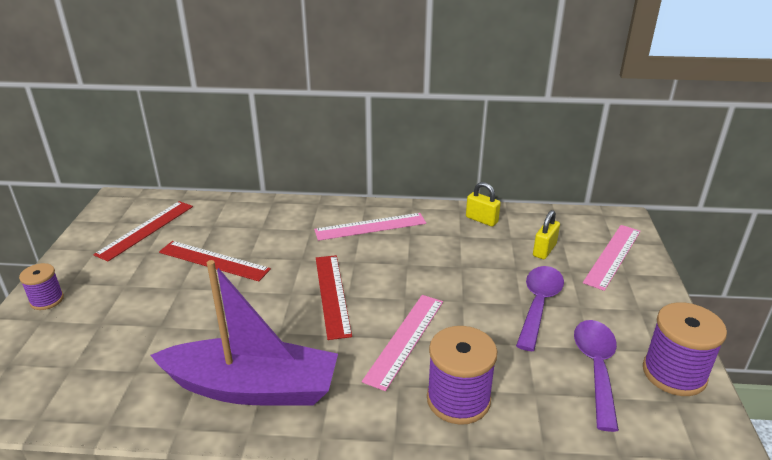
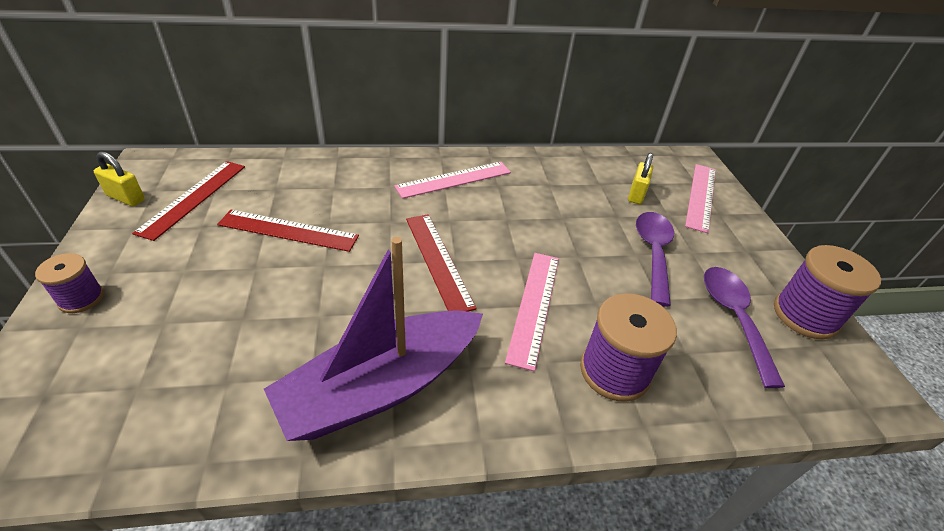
camera: 15 degrees left, 10 degrees up
purple boat [150,260,338,406] -> purple boat turned 150 degrees clockwise [264,237,483,441]
yellow padlock [466,182,501,227] -> yellow padlock moved to [94,151,145,206]

